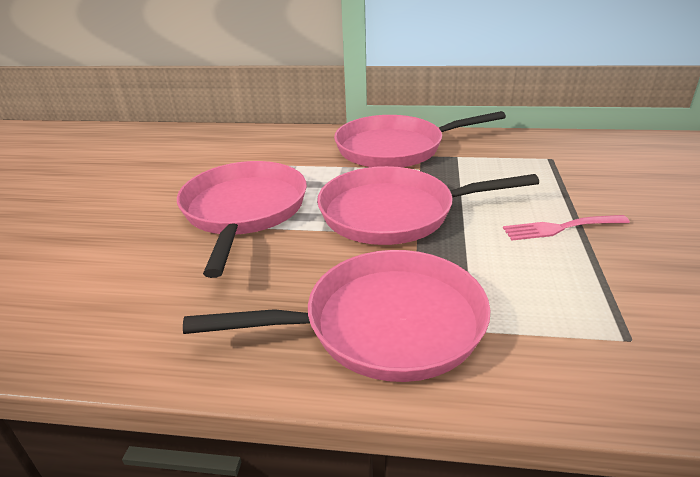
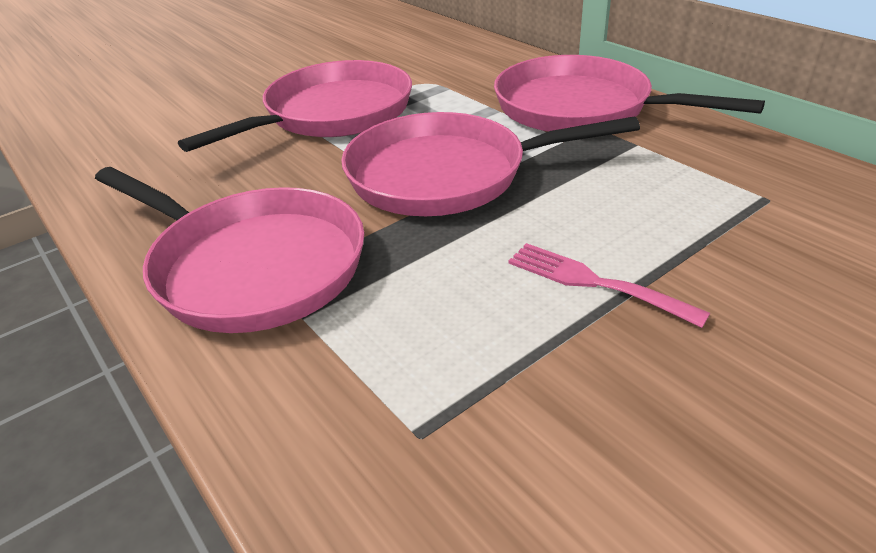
camera: 45 degrees right, 5 degrees up
pink pan [317,166,539,245] -> pink pan turned 45 degrees counterclockwise [341,112,640,216]

